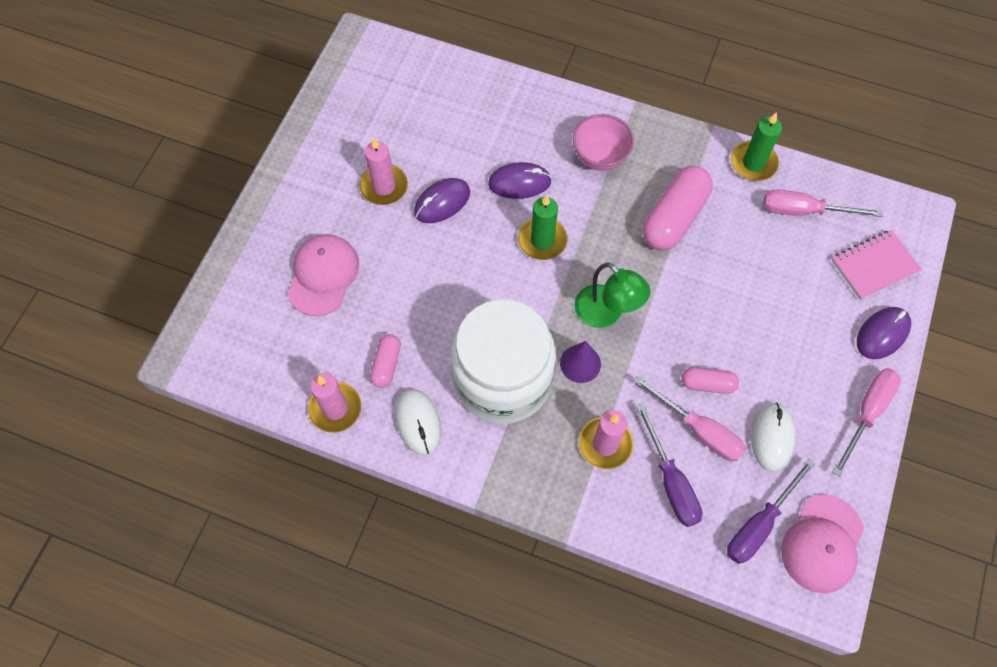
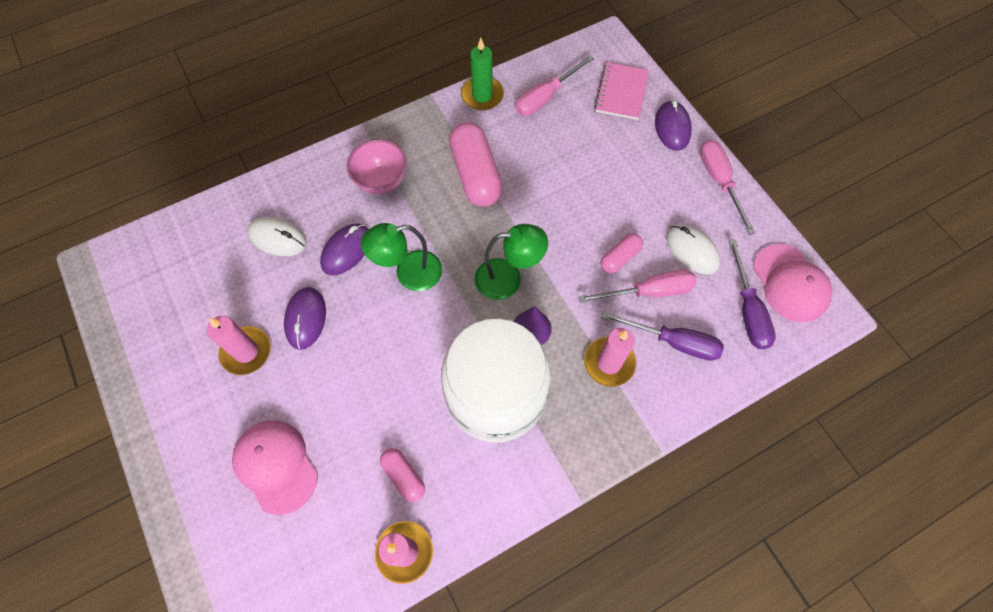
camera: 50 degrees left, 0 degrees up
white mouse [395,389,441,455] -> white mouse moved to [247,217,307,256]
green candle [518,195,567,260] -> green lamp [361,223,442,291]

